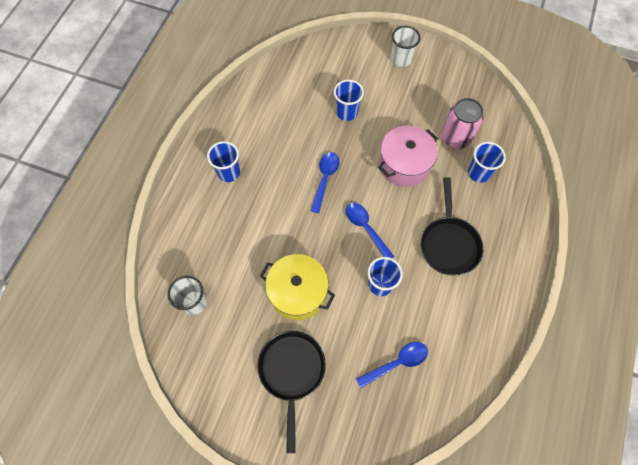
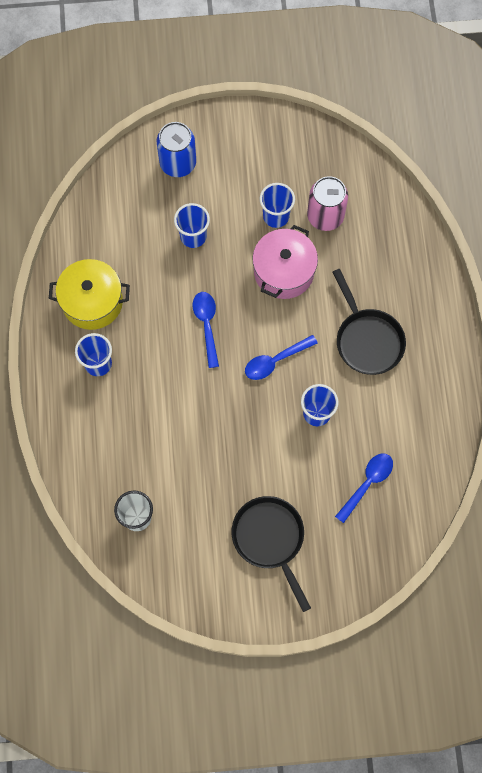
camera: 25 degrees left, 5 degrees up
yellow pot [260,254,335,320] -> yellow pot moved to [49,259,130,330]
blue spoon [346,203,394,258] -> blue spoon turned 60 degrees counterclockwise [245,335,318,380]
white cup [391,26,421,67] -> none
blue cup [468,142,506,183] -> blue cup moved to [260,183,295,228]
none -> blue can [157,122,196,177]

